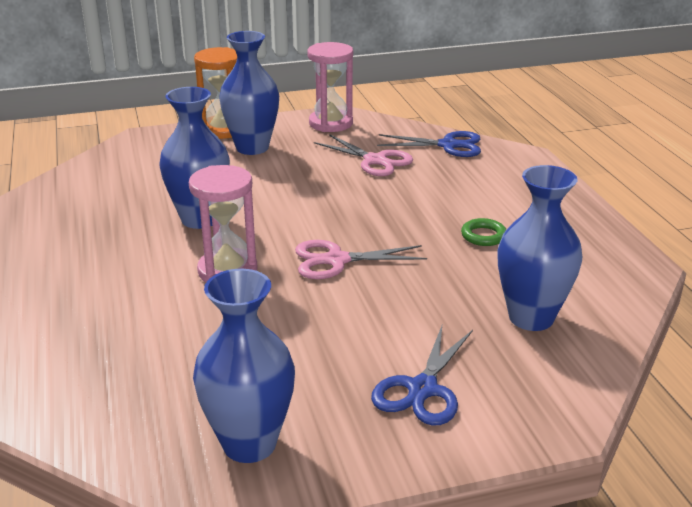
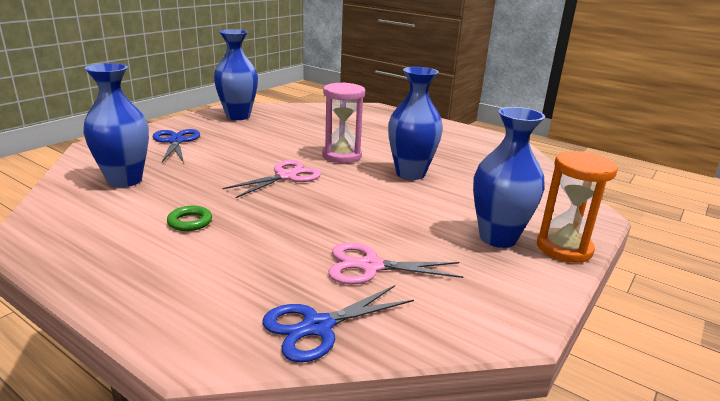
camera: 140 degrees right, 5 degrees down
pink hourglass [307,42,353,132] -> none

